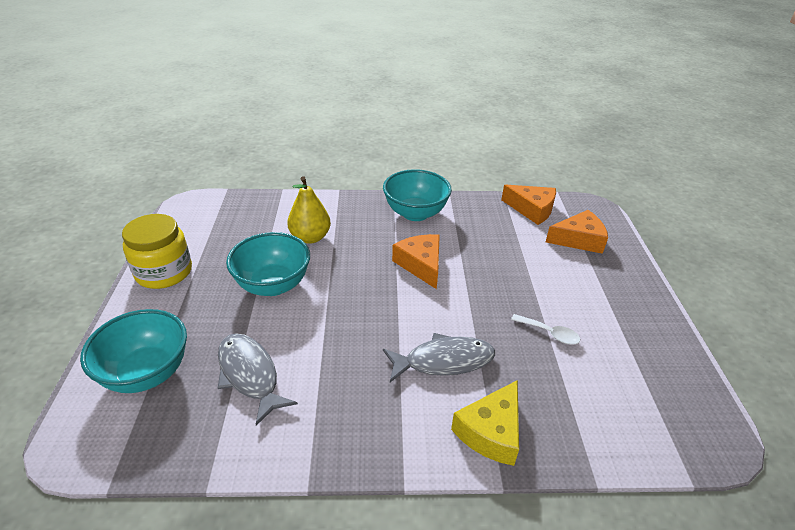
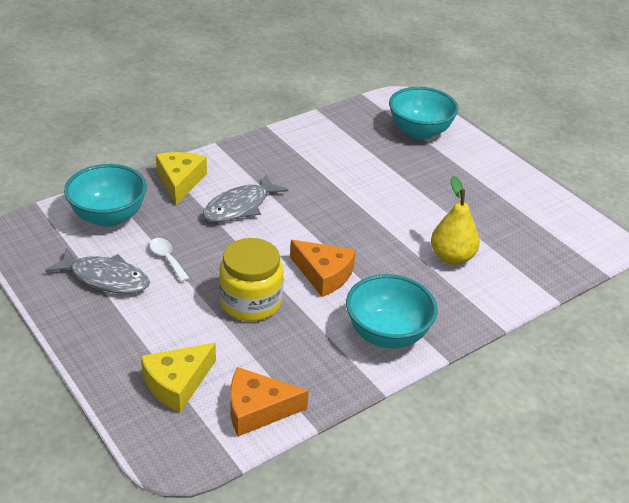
camera: 145 degrees right, 0 degrees up
yellow jar [122,214,192,289] -> yellow jar moved to [219,238,284,321]
grey fish [218,333,298,426] -> grey fish moved to [45,247,150,294]
turquoise bowl [226,232,310,296] -> turquoise bowl moved to [64,164,147,227]
white spoon [511,314,580,345] -> white spoon turned 60 degrees clockwise [149,238,190,282]
orange cheese [546,210,608,254] -> yellow cheese [141,343,216,413]

